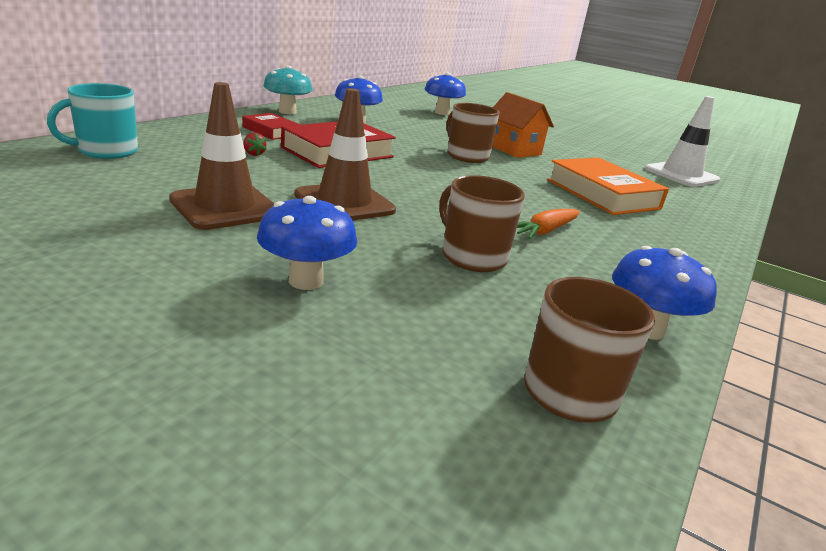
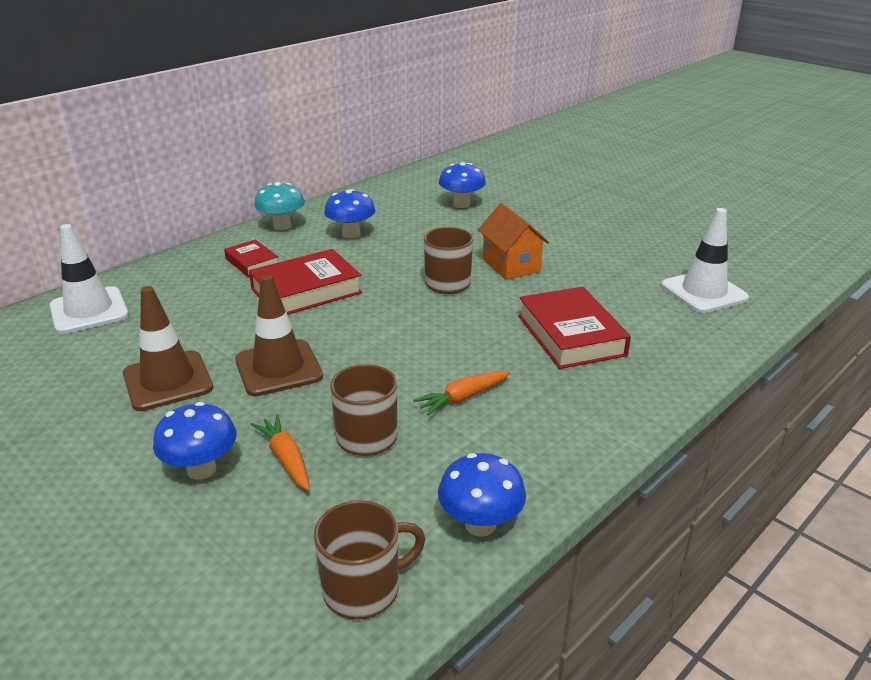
camera: 15 degrees right, 5 degrees up
turquoise mug [47,83,138,159] -> white traffic cone [50,224,129,334]
red strawberry [243,132,267,156] -> none
orange book [547,158,669,215] -> red book [518,287,631,369]
none -> orange carrot [251,414,309,491]

